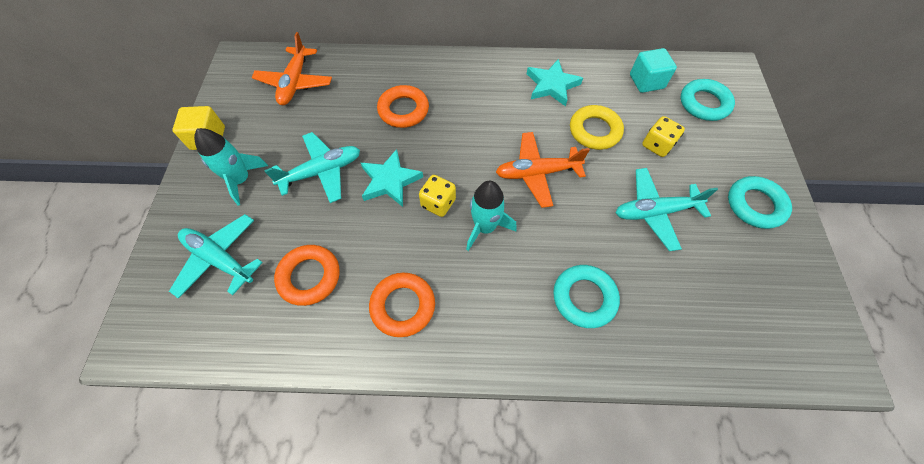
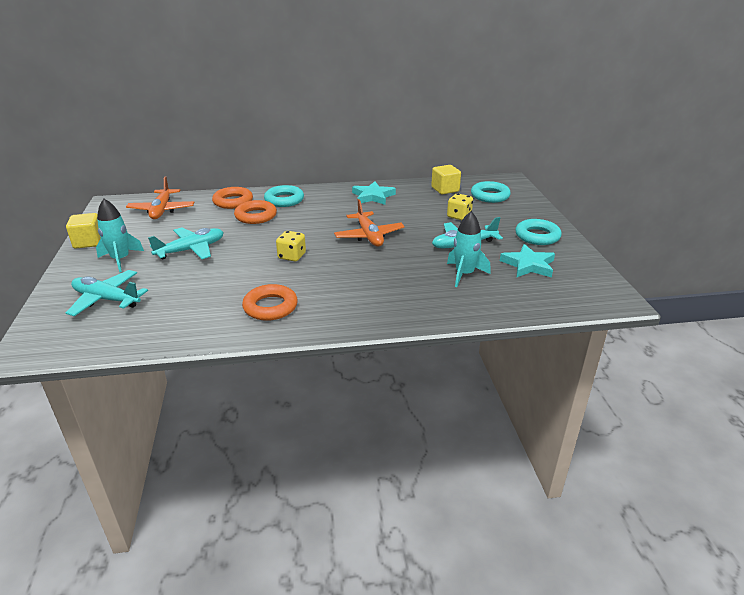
camera: 10 degrees left, 30 degrees down
orange ring [274,245,340,306] -> orange ring moved to [212,187,253,209]
turquoise star [361,149,423,207] -> turquoise star moved to [500,244,555,278]
turquoise rocket [466,181,517,251] -> turquoise rocket moved to [447,211,491,287]
orange plane [496,132,590,208] -> orange plane turned 90 degrees counterclockwise [334,199,405,246]
turquoise ring [553,265,620,328] -> turquoise ring moved to [264,185,304,207]
yellow ring [570,105,624,150] -> none
turquoise cube [630,48,677,93] -> yellow cube [431,165,461,194]

